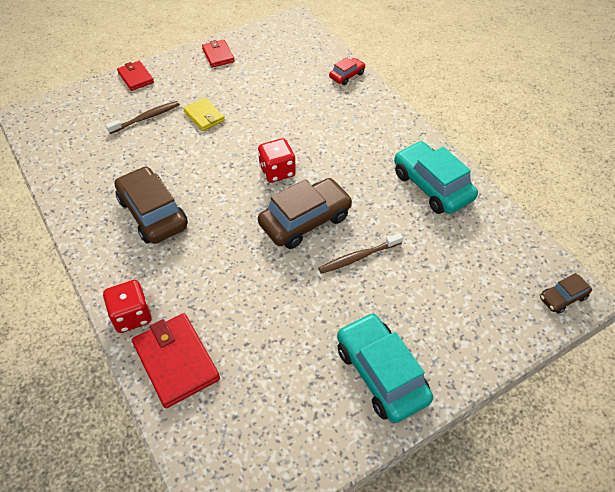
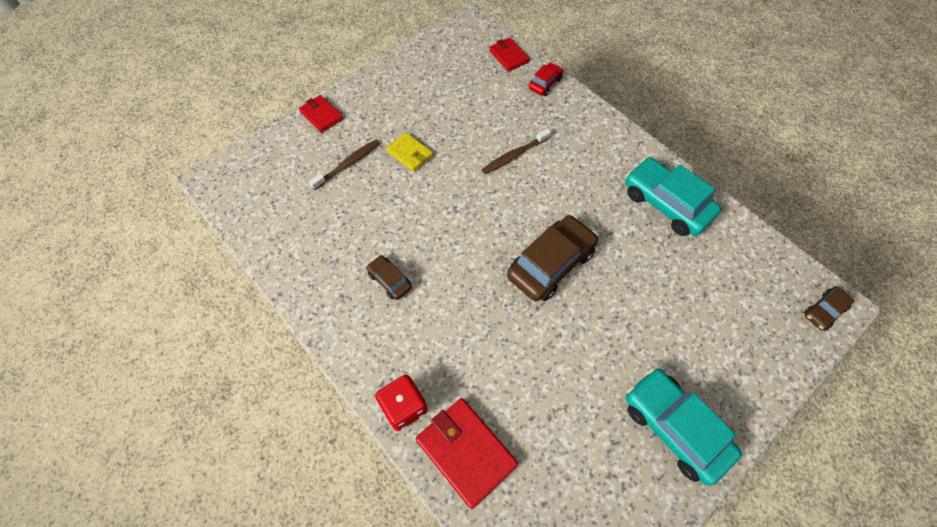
camera: 10 degrees left, 10 degrees up
brown car [115,166,188,244] -> brown car [366,255,412,300], size x0.51
red wallet [202,40,235,67] -> red wallet moved to [489,38,529,72]
red dice [258,138,296,183] -> none
brown toothbrush [318,233,403,274] -> brown toothbrush moved to [482,128,551,174]

